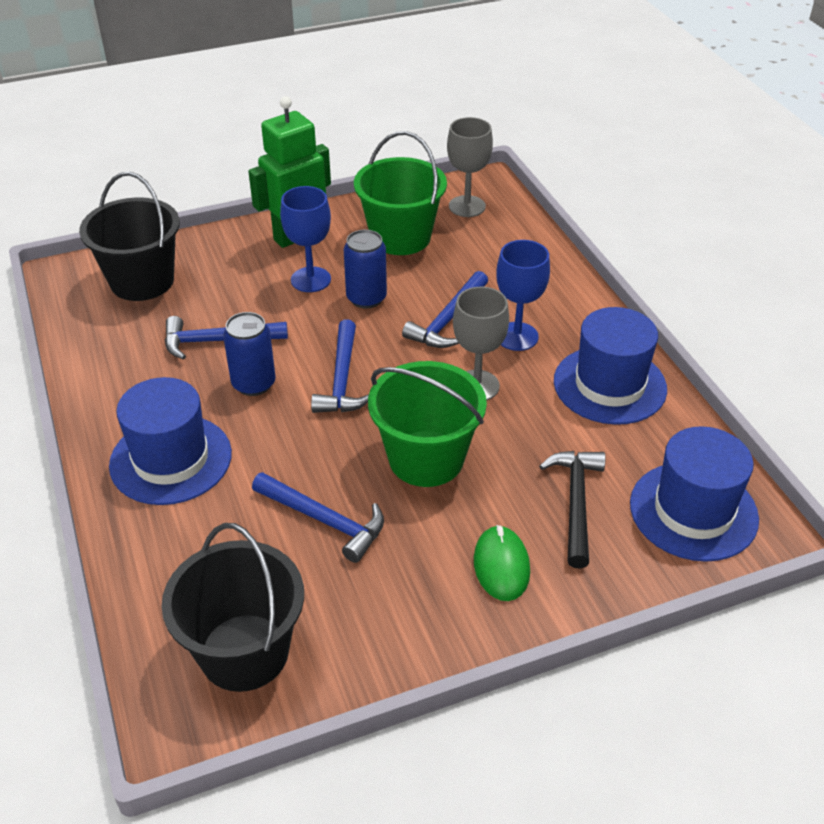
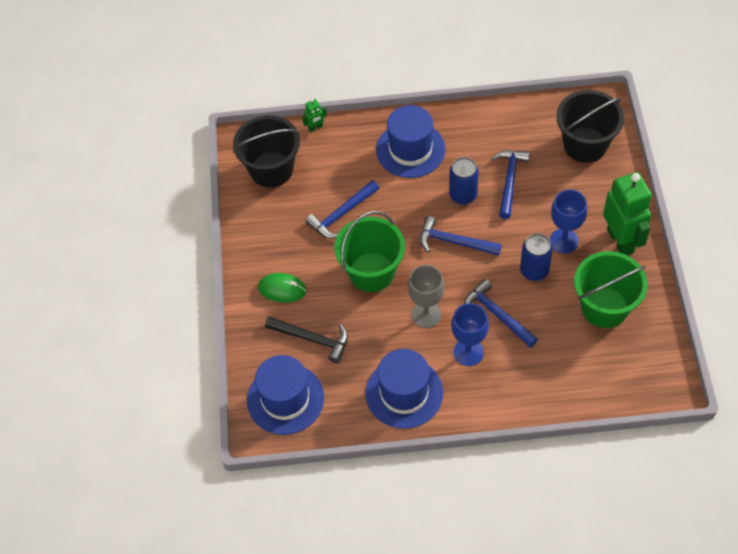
camera: 110 degrees right, 15 degrees up
grey goblet [447,117,493,217] -> none
none -> green robot [302,99,327,132]

